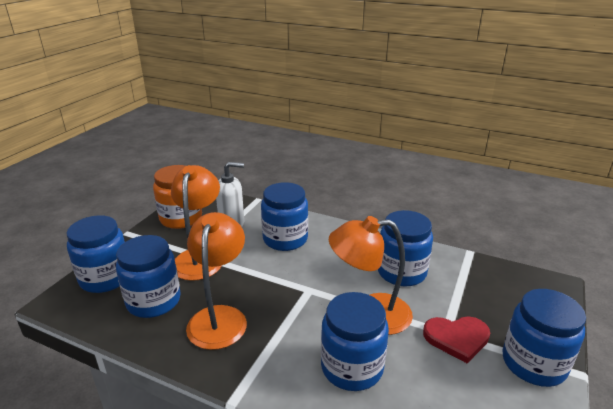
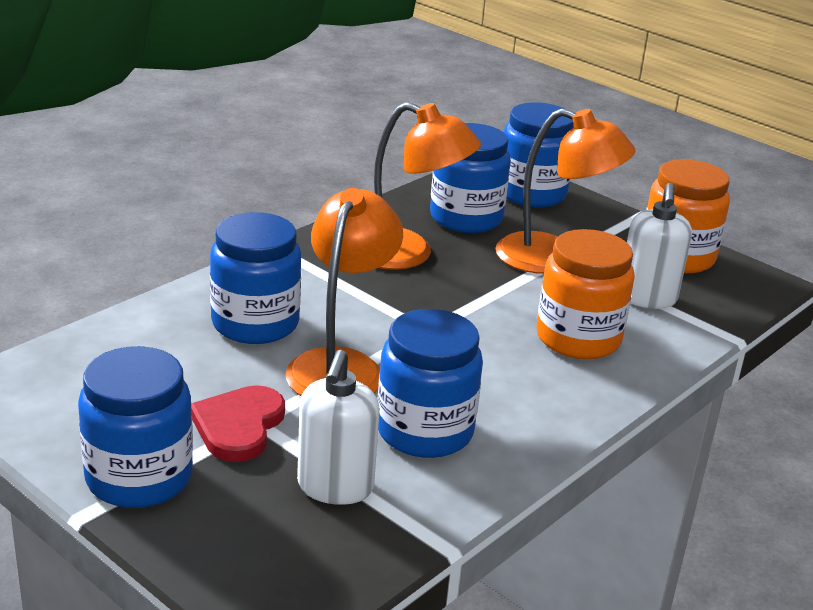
camera: 105 degrees right, 0 degrees up
blue jar [261,182,308,251] -> orange jar [537,229,635,359]
none -> white soap dispenser [297,350,380,505]

